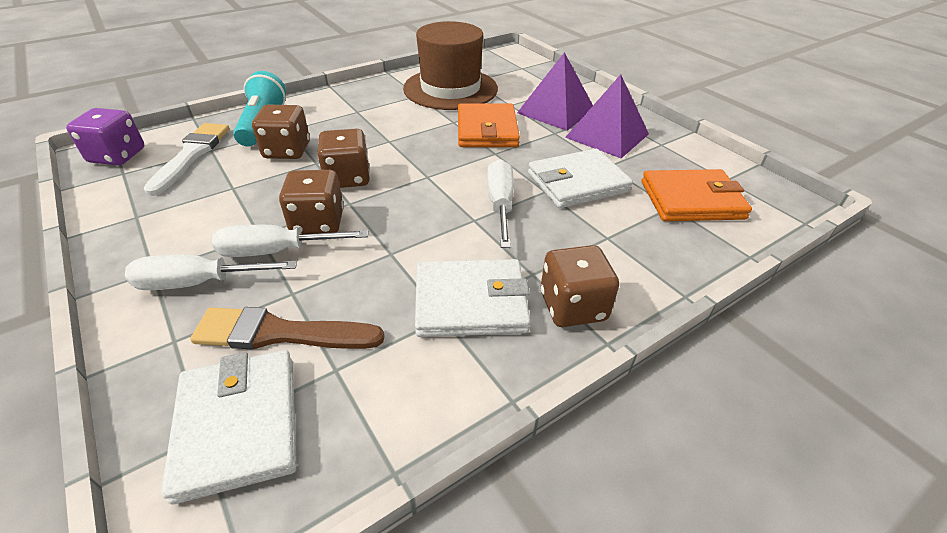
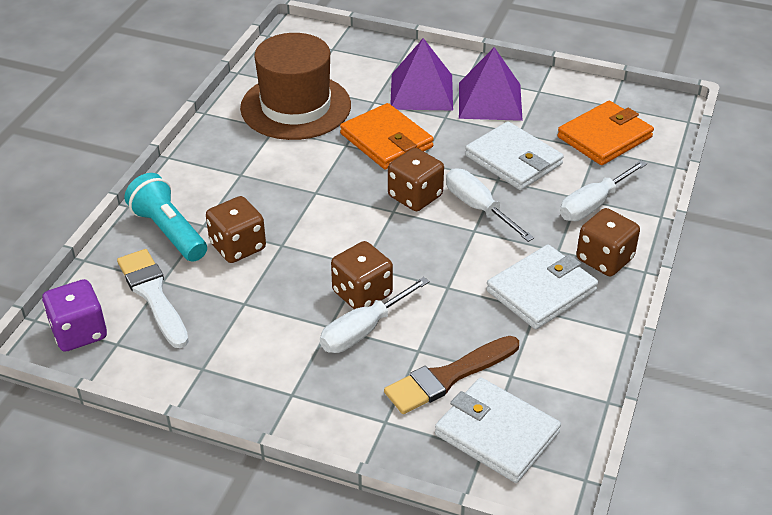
camera: 35 degrees left, 0 degrees up
white screwdriver [125,255,297,290] -> white screwdriver moved to [560,160,647,221]
brown dice [317,128,370,188] -> brown dice moved to [388,148,444,211]
white wallet [528,149,633,208] -> white wallet turned 75 degrees counterclockwise [465,121,564,190]

